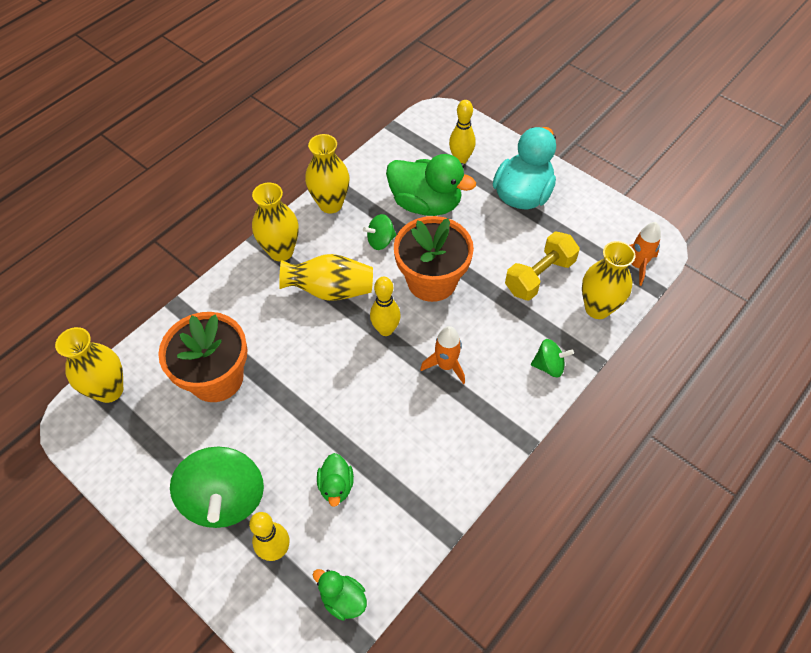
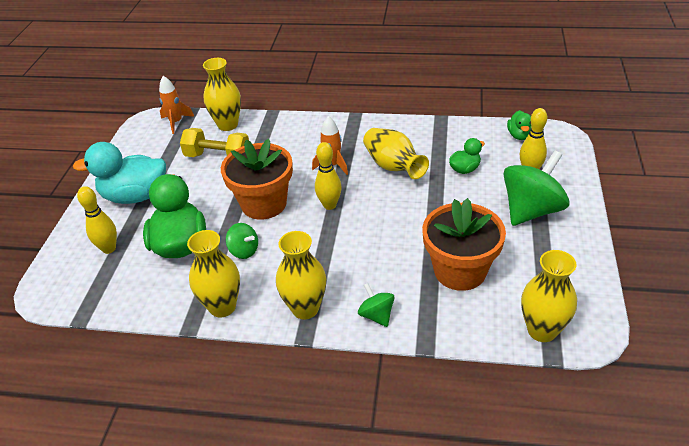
camera: 120 degrees left, 15 degrees down
yellow vase [279,254,373,301] -> yellow vase moved to [363,128,429,179]
green spinning top [531,339,574,377] -> green spinning top moved to [358,283,394,327]

